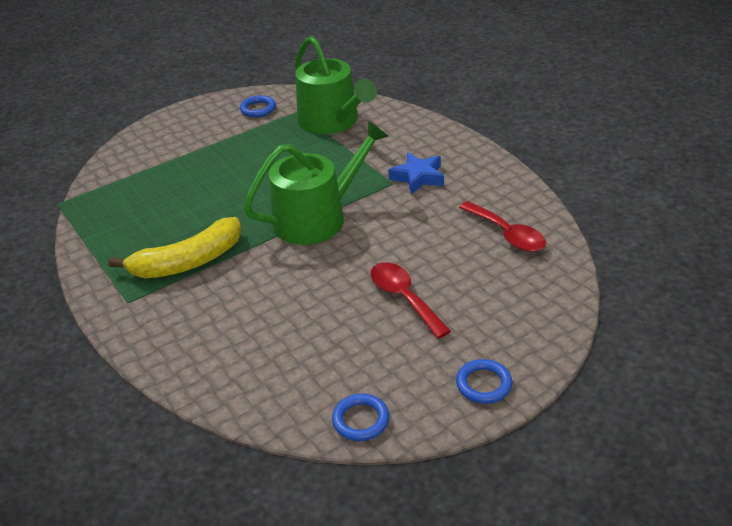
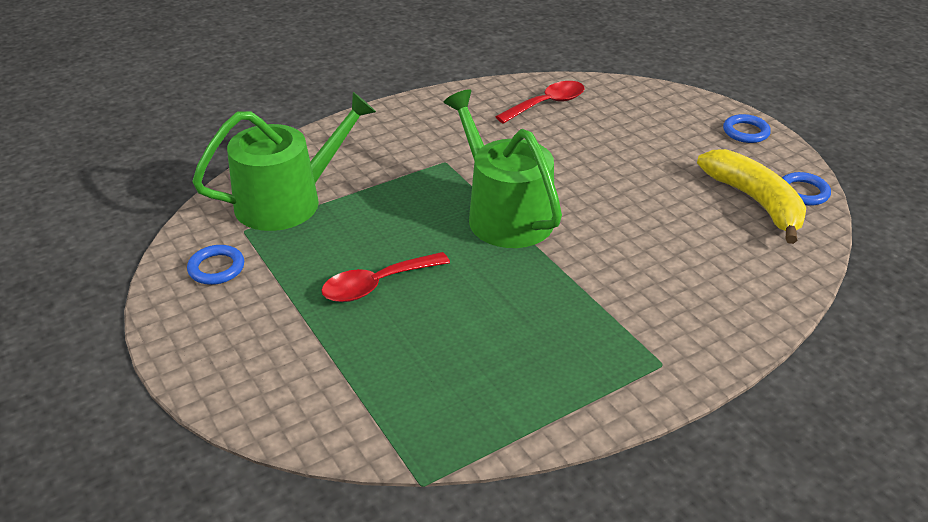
camera: 90 degrees left, 0 degrees up
yellow banana [108,217,241,278] -> yellow banana moved to [697,149,806,244]
red spoon [370,262,451,339] -> red spoon moved to [321,252,450,302]
blue star [388,153,444,194] -> none

